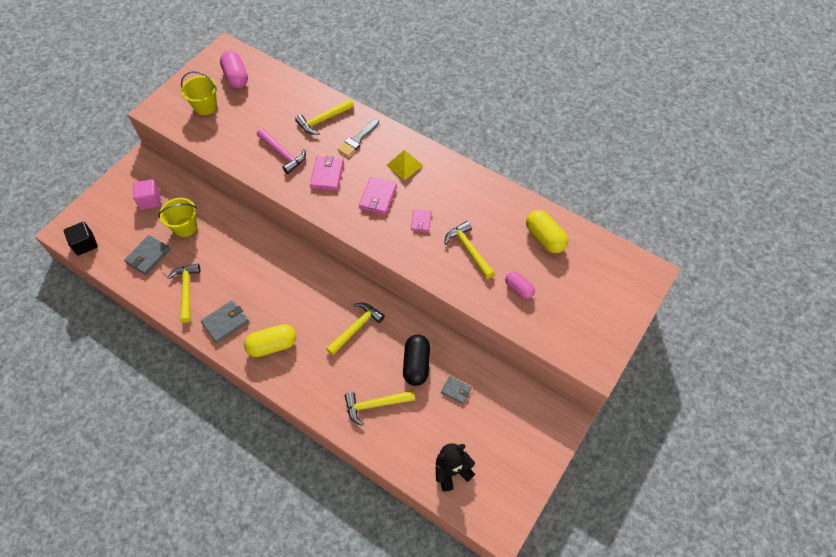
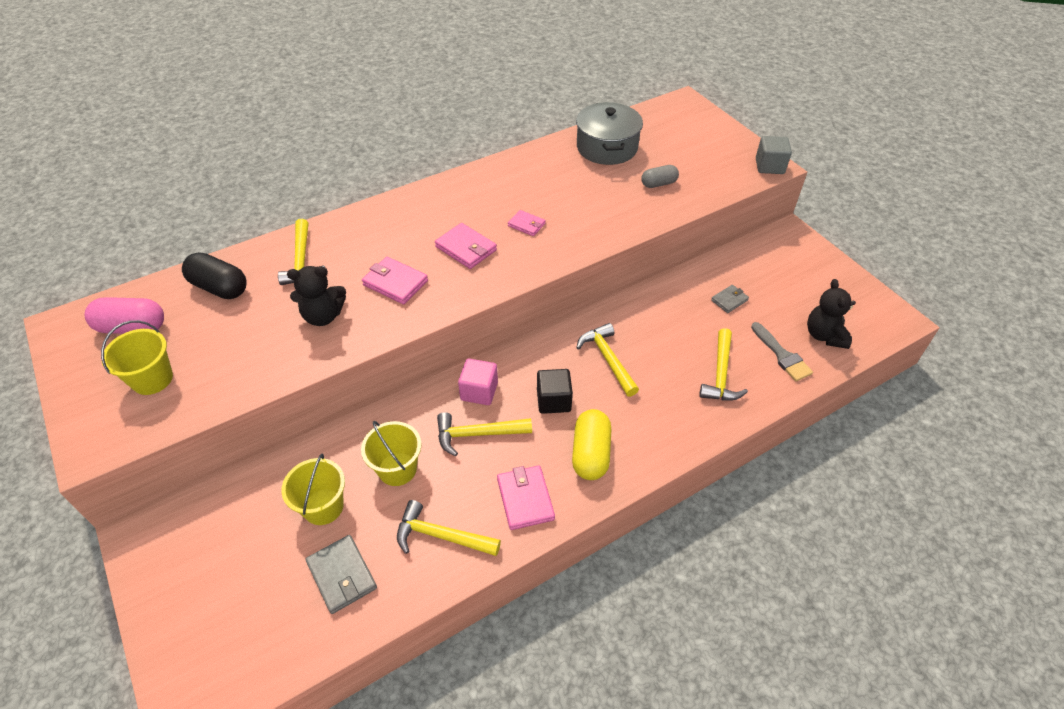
camera: 65 degrees left, 10 degrees down
black cube [64,222,98,255] -> black cube moved to [537,369,573,414]
pink cube [133,179,161,210] -> pink cube moved to [458,359,498,405]
grey wallet [201,300,249,343] -> pink wallet [497,465,555,530]
pink hammer [257,129,306,174] -> black teddy bear [287,266,346,326]
grey brush [337,119,379,157] -> grey brush moved to [751,322,813,381]
yellow pyramid [386,150,424,180] -> none
black capsule [403,335,430,386] -> black capsule moved to [182,252,246,299]
yellow hammer [444,221,495,279] -> yellow hammer moved to [437,412,532,456]
pink capsule [505,272,535,299] -> grey capsule [641,165,679,188]
yellow capsule [526,210,568,253] -> grey pot [576,102,643,165]
none -> yellow bucket [361,421,421,486]
none -> grey cube [756,136,792,174]

